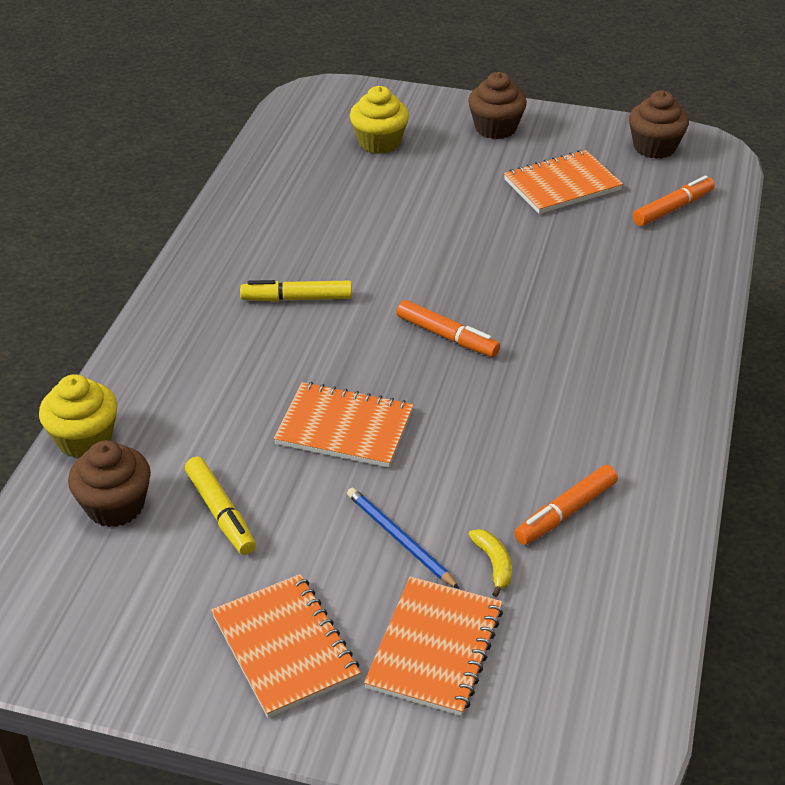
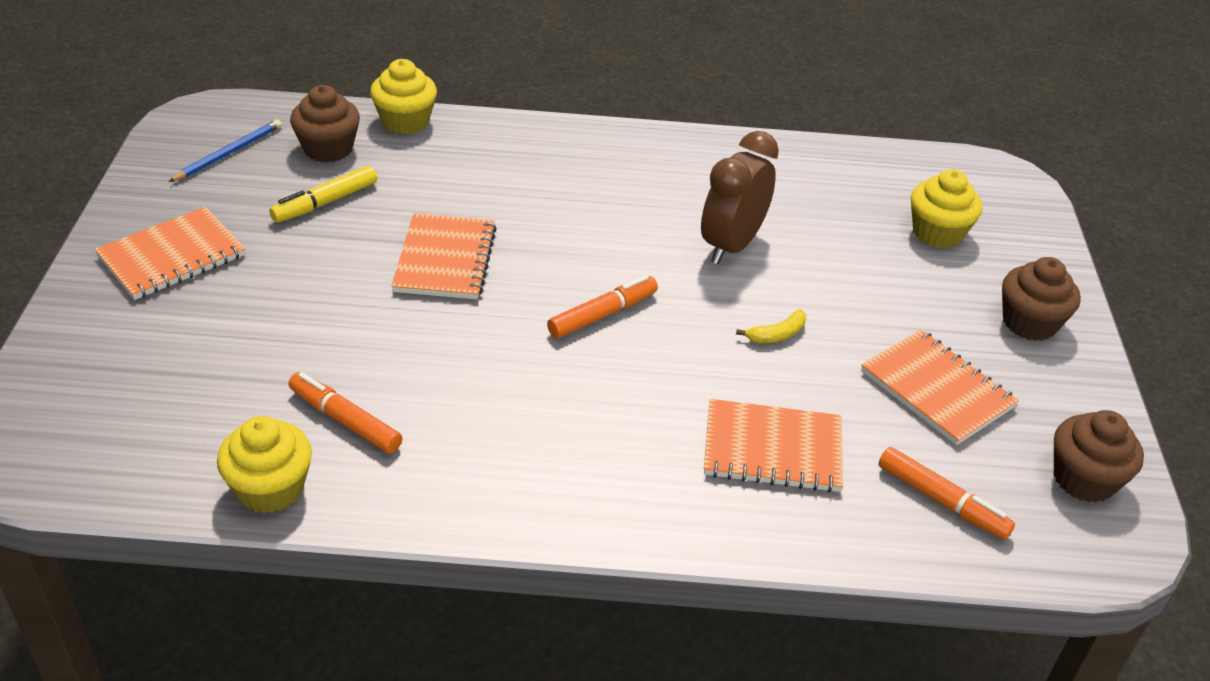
camera: 75 degrees right, 0 degrees up
yellow marker [240,280,352,302] -> none
blue pencil [347,488,460,589] -> blue pencil moved to [169,119,282,182]
orange notebook [364,577,503,716] -> orange notebook moved to [704,399,843,493]
orange marker [396,300,500,357] -> orange marker turned 150 degrees counterclockwise [547,275,658,338]
yellow banana [468,529,512,597] -> yellow banana moved to [736,310,806,343]
none -> yellow cupcake [217,416,312,513]
none -> brown clock [701,131,779,264]

